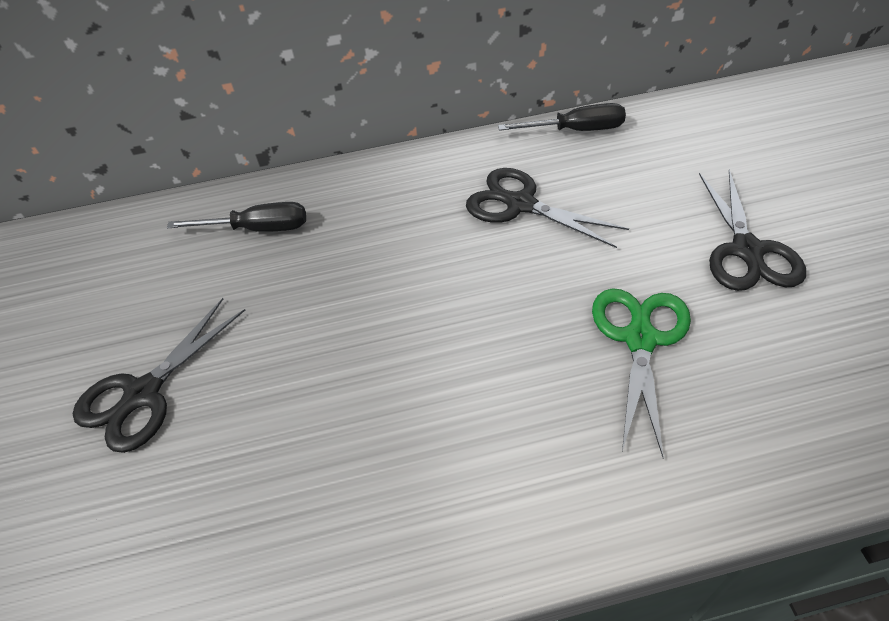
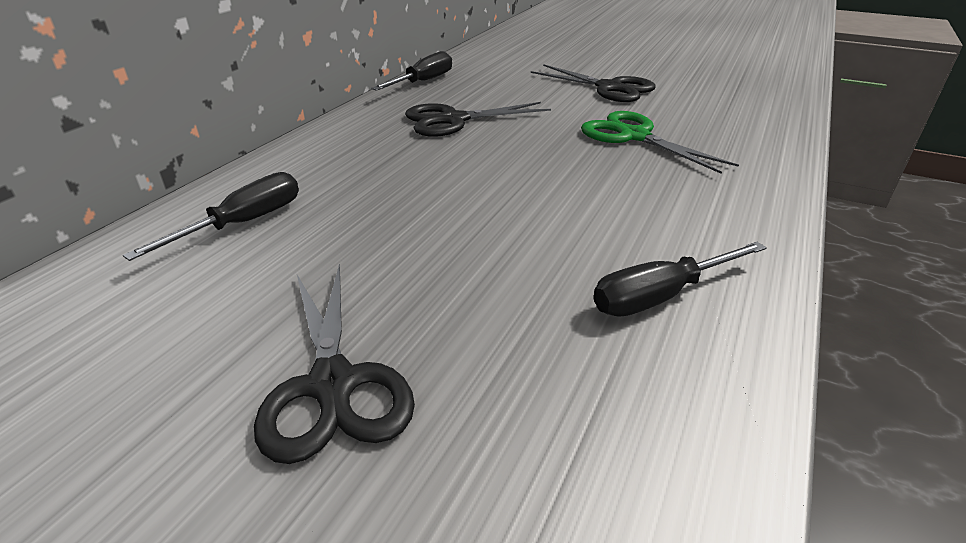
camera: 55 degrees left, 15 degrees down
none -> black screwdriver [593,242,767,316]

